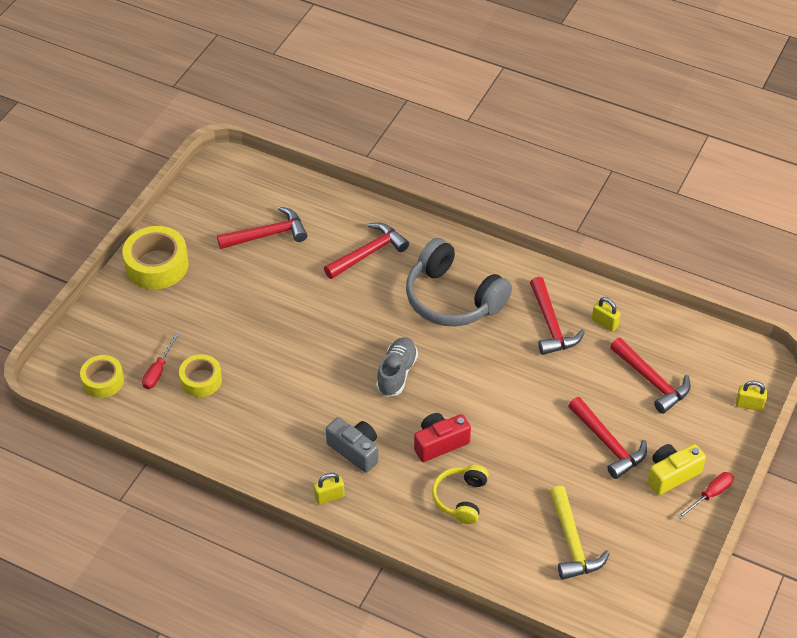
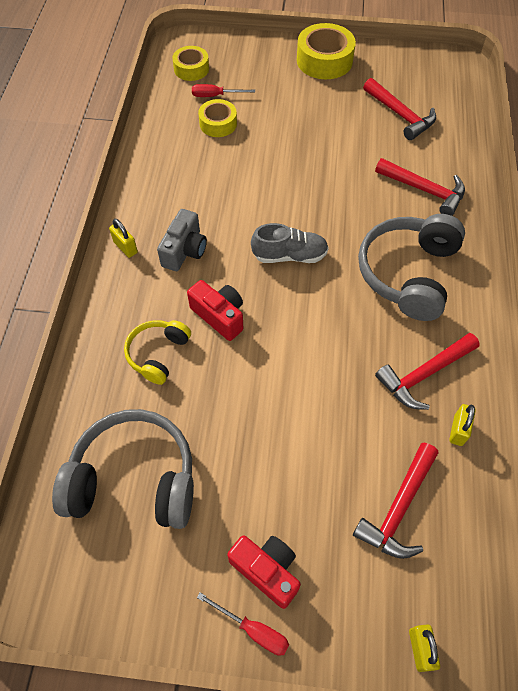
camera: 70 degrees right, 10 degrees up
yellow headphones [432,465,489,524] -> yellow headphones turned 60 degrees counterclockwise [124,320,191,385]
yellow hammer [550,486,610,580] -> grey headphones [52,409,194,529]
red hammer [568,397,647,479] -> none
yellow camera [648,444,706,495] -> red camera [227,536,301,609]

